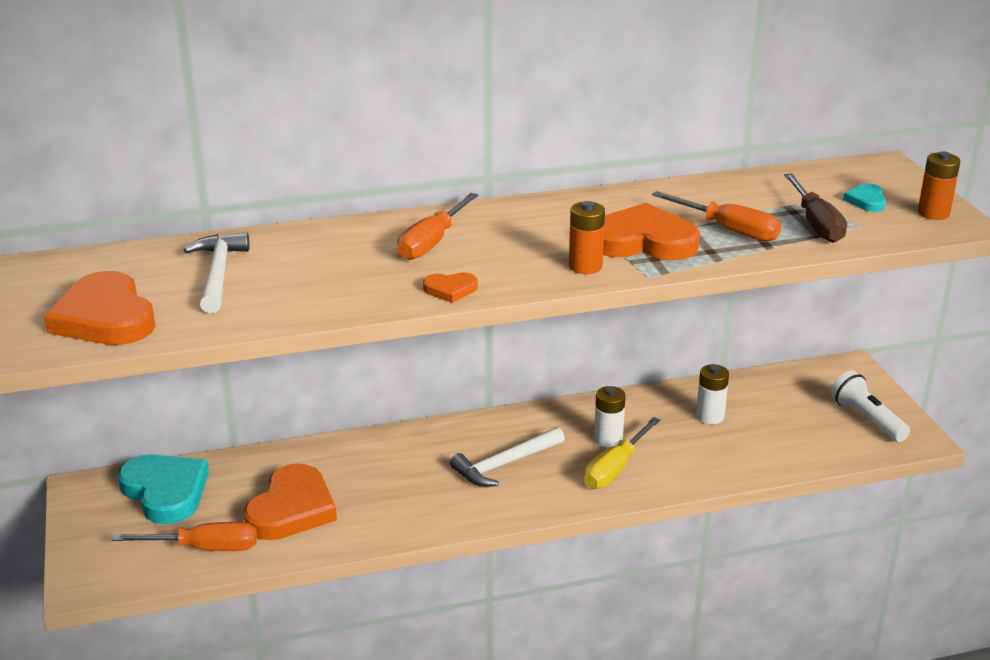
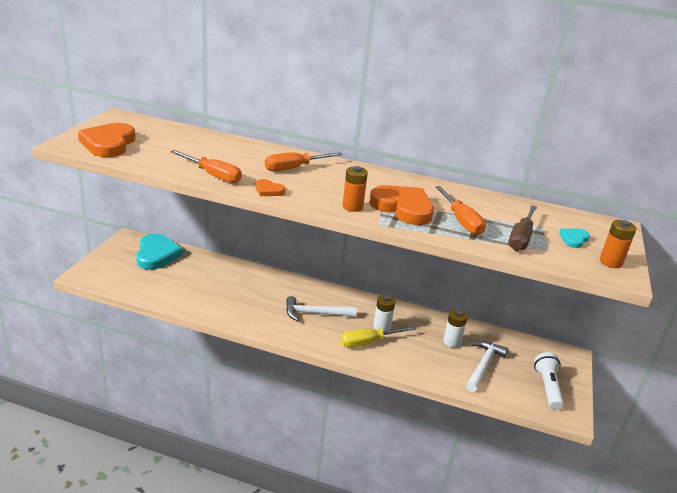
camera: 30 degrees right, 0 degrees up
orange screwdriver [112,522,257,551] -> orange screwdriver moved to [170,150,242,183]
white hammer [184,232,250,313] -> white hammer moved to [466,341,508,392]
orange heart [244,463,337,540] -> none

